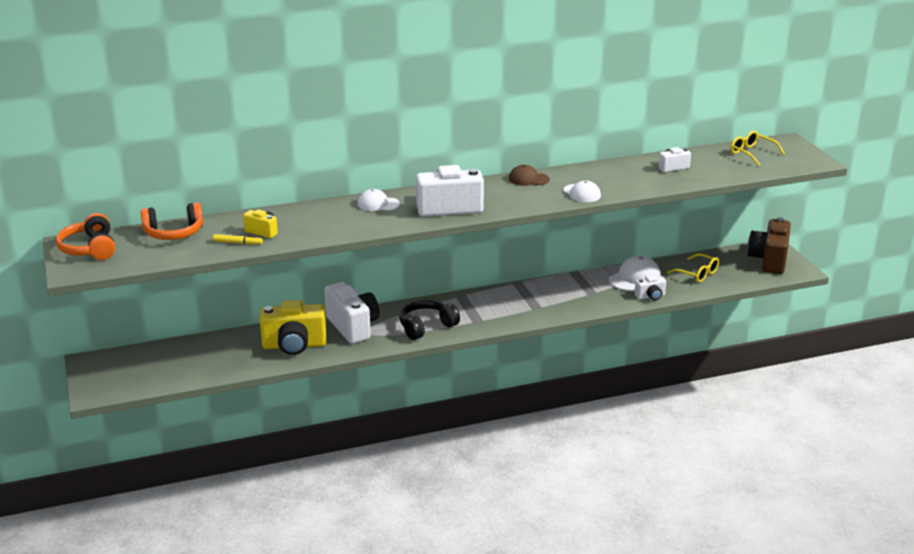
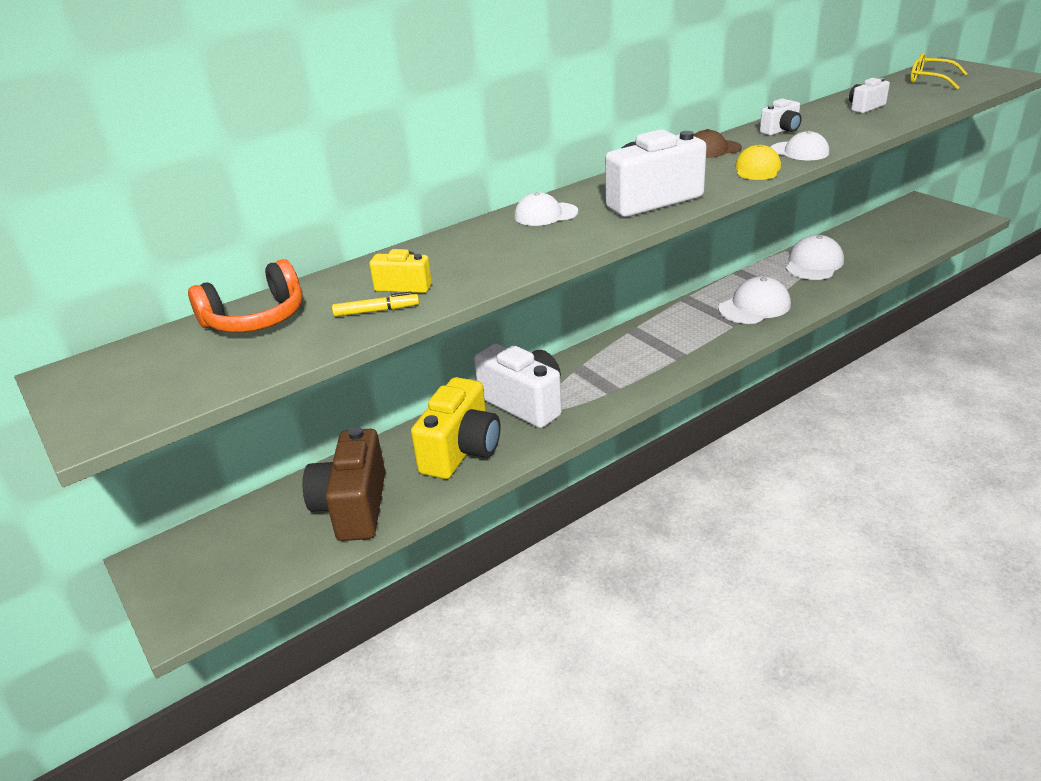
camera: 15 degrees left, 5 degrees up
orange headphones [56,213,115,260] -> none
yellow camera [260,300,326,355] -> yellow camera turned 45 degrees counterclockwise [411,377,501,479]
black headphones [399,300,460,340] -> none
white camera [635,275,666,301] -> white camera moved to [760,99,801,136]
yellow glasses [667,254,719,282] -> none
brown camera [747,217,791,274] -> brown camera moved to [303,427,385,541]
none -> white cap [718,276,791,324]
none -> yellow cap [735,144,781,180]

